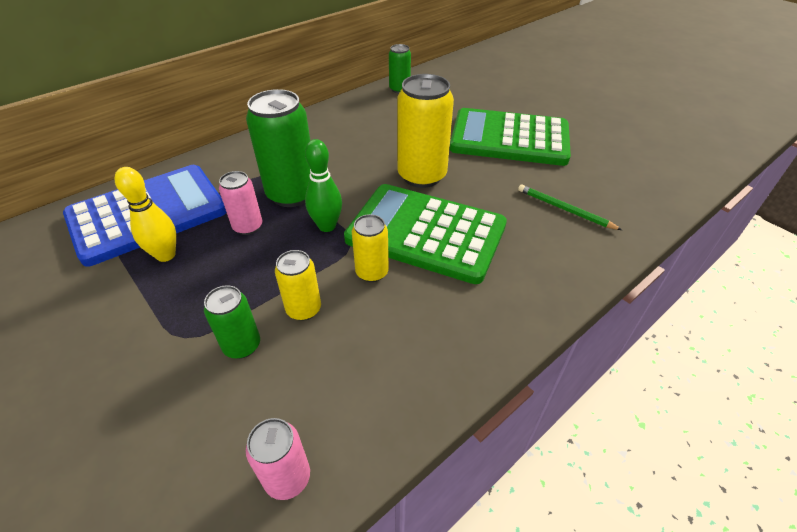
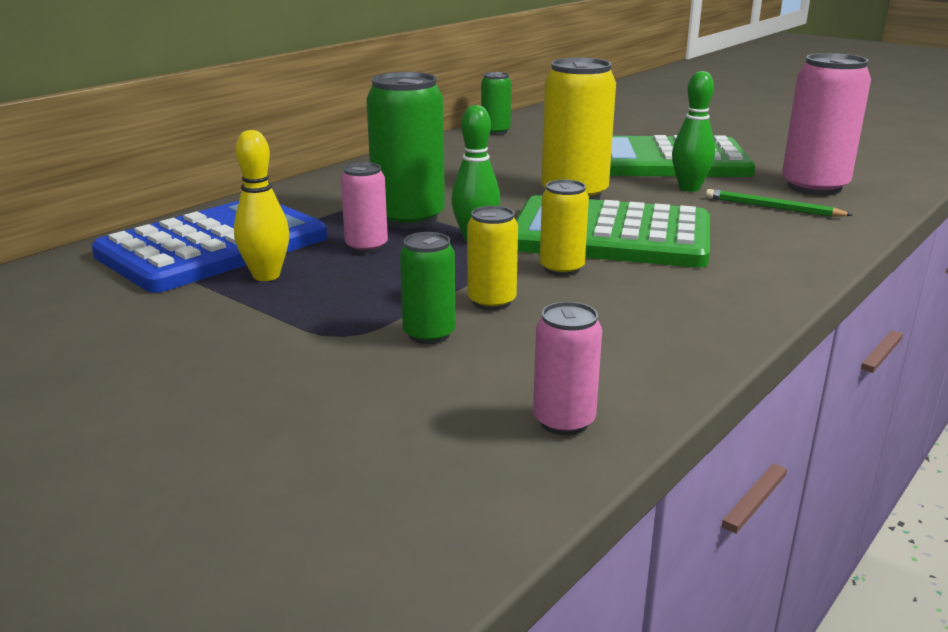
camera: 10 degrees left, 20 degrees down
none -> green bowling pin [672,71,715,192]
none -> pink can [782,53,871,196]

